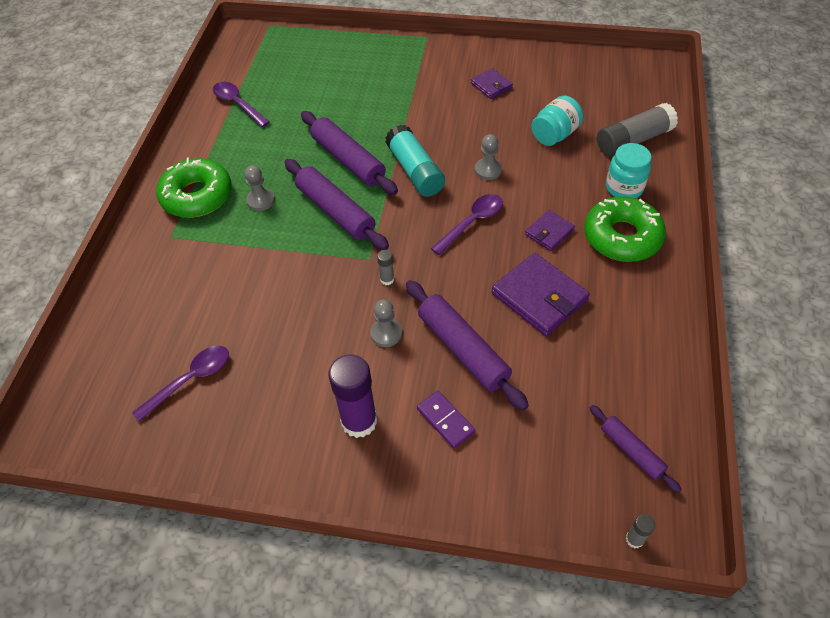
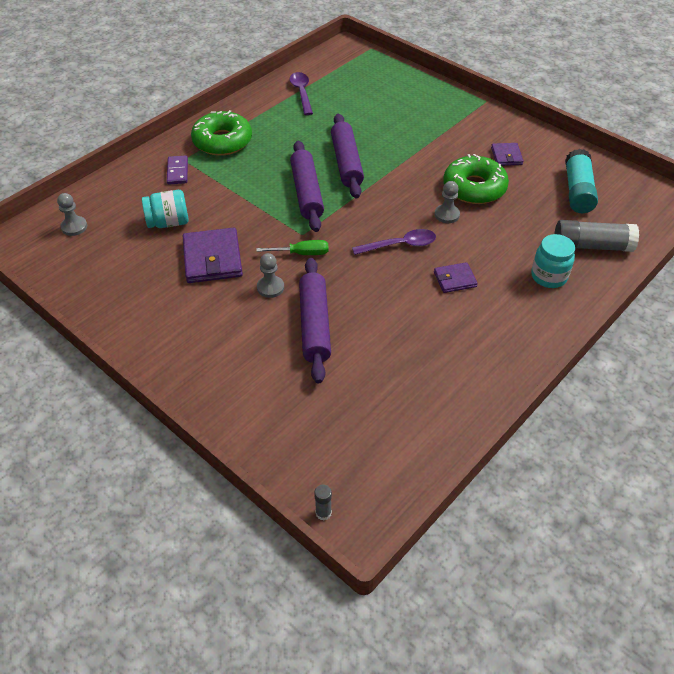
camera: 30 degrees right, 5 degrees down
purple spoon [132,346,229,422] -> none
grey pawn [244,165,275,211] -> grey pawn moved to [57,193,87,236]
purple glue stick [328,355,377,438] -> none
grey glue stick [377,250,394,285] -> green screwdriver [256,240,329,255]
turquoise glue stick [386,124,445,197] -> turquoise glue stick moved to [565,149,598,213]
purple domino [417,391,476,449] -> purple domino moved to [167,155,188,185]
purple wallet [492,253,590,336] -> purple wallet moved to [183,227,243,283]
turquoise jar [531,95,583,146] -> turquoise jar moved to [142,190,189,228]
green donut [584,196,666,262] -> green donut moved to [443,154,509,204]
purple rolling pin [590,405,682,493] -> none

